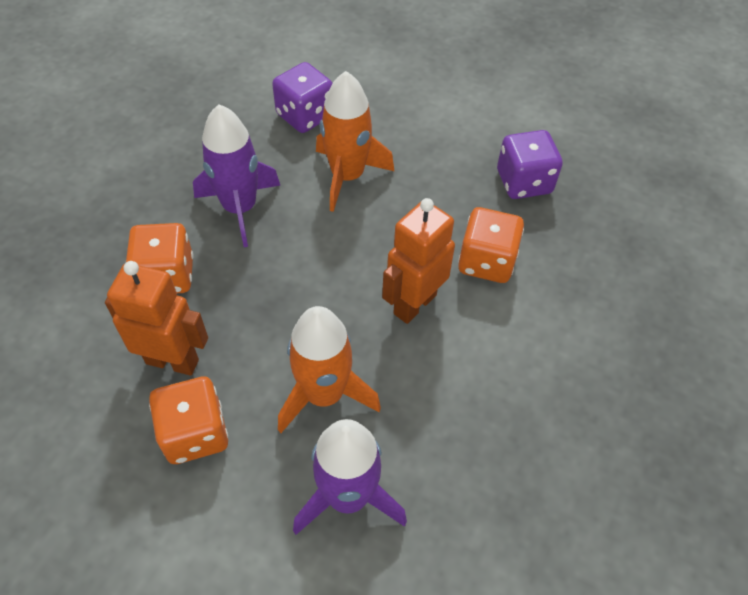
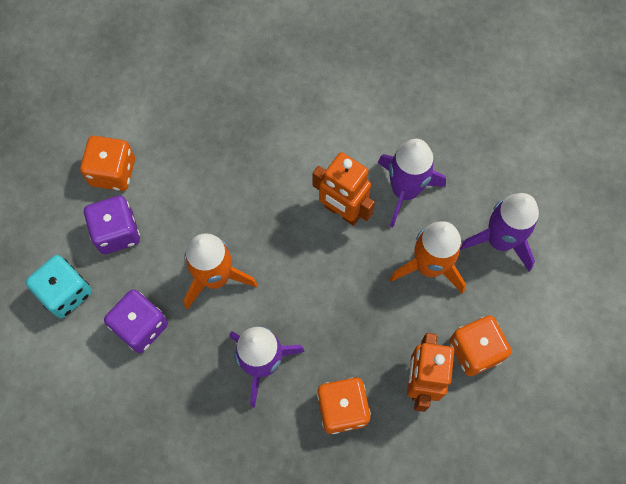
camera: 95 degrees left, 15 degrees up
orange dice [458,207,524,283] -> orange dice moved to [80,136,135,191]
purple dice [497,130,563,199] -> purple dice moved to [84,196,140,254]
none -> turquoise dice [26,255,92,318]
none -> purple rocket [378,139,446,227]

